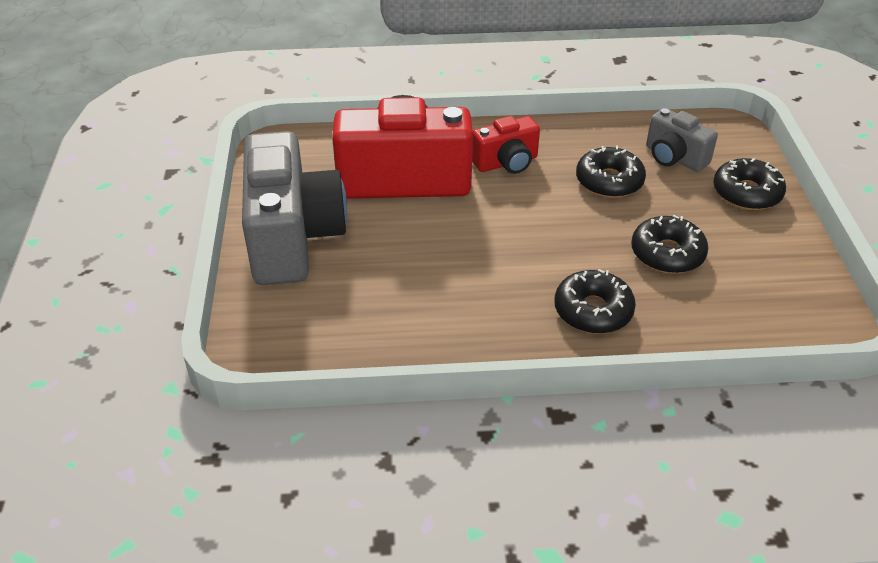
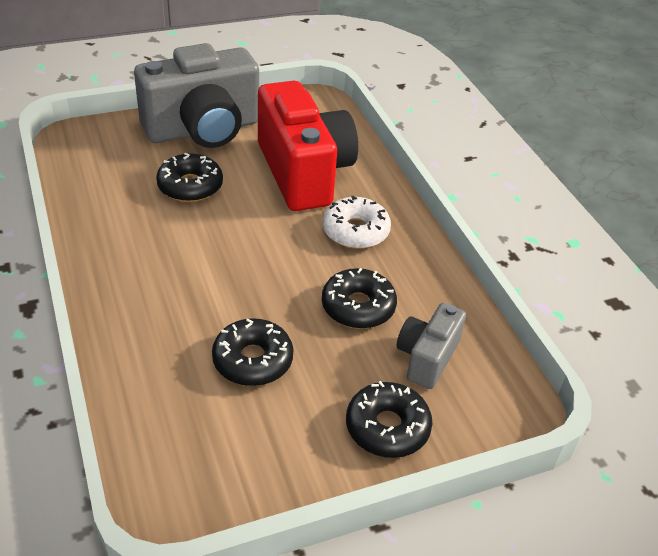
camera: 70 degrees right, 0 degrees up
red camera [472,116,540,174] -> white donut [322,196,391,249]
black donut [554,269,636,334] -> black donut moved to [156,153,223,202]

